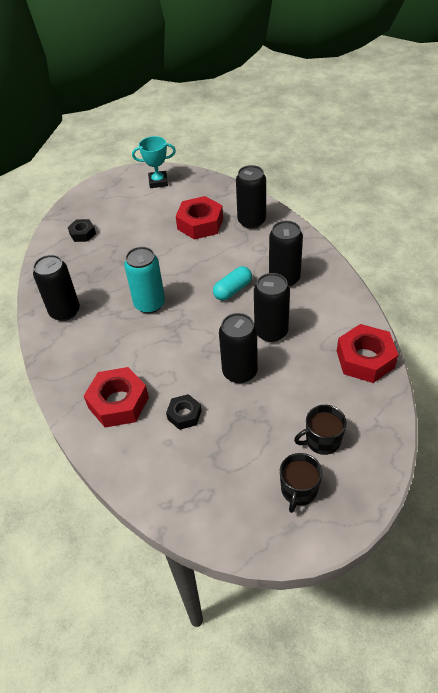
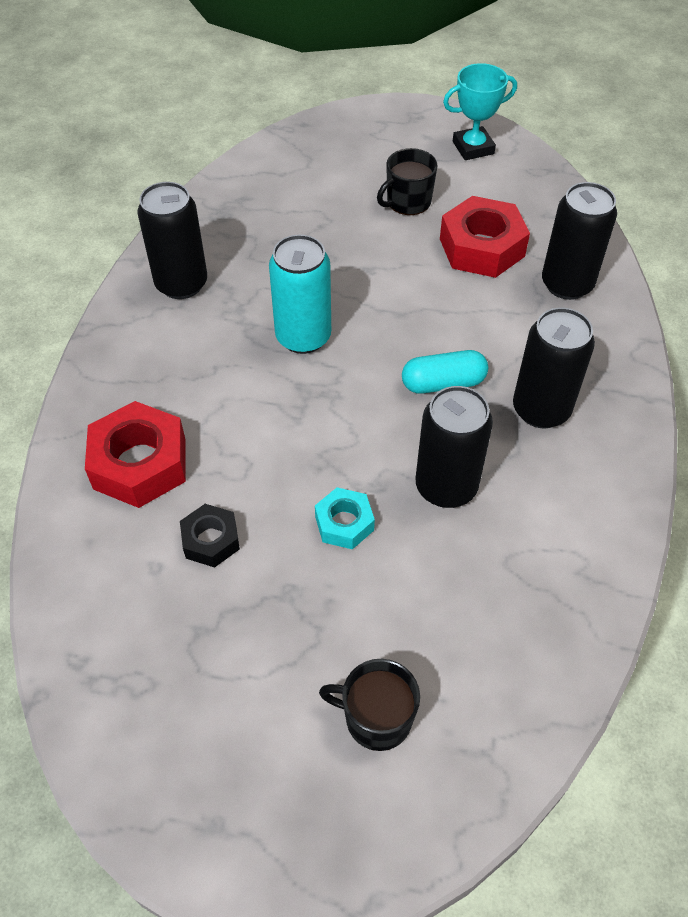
camera: 30 degrees right, 5 degrees up
black nut [68,219,96,242] -> none
turquoise trophy [132,136,176,188] -> turquoise trophy turned 45 degrees counterclockwise [443,63,517,160]
black can [219,313,258,383] -> turquoise nut [315,487,375,549]
black mug [280,453,323,513] -> black mug moved to [377,148,438,215]
red nut [337,324,398,383] -> none

